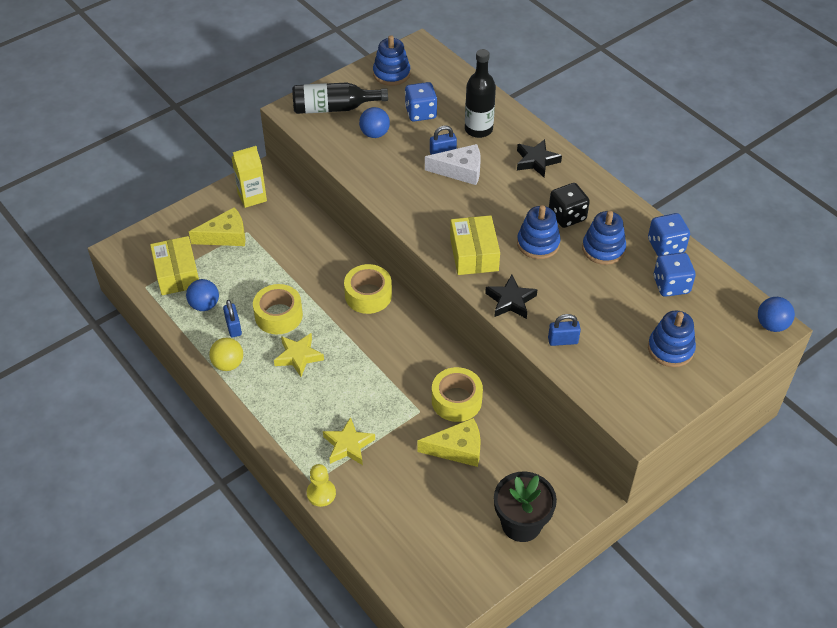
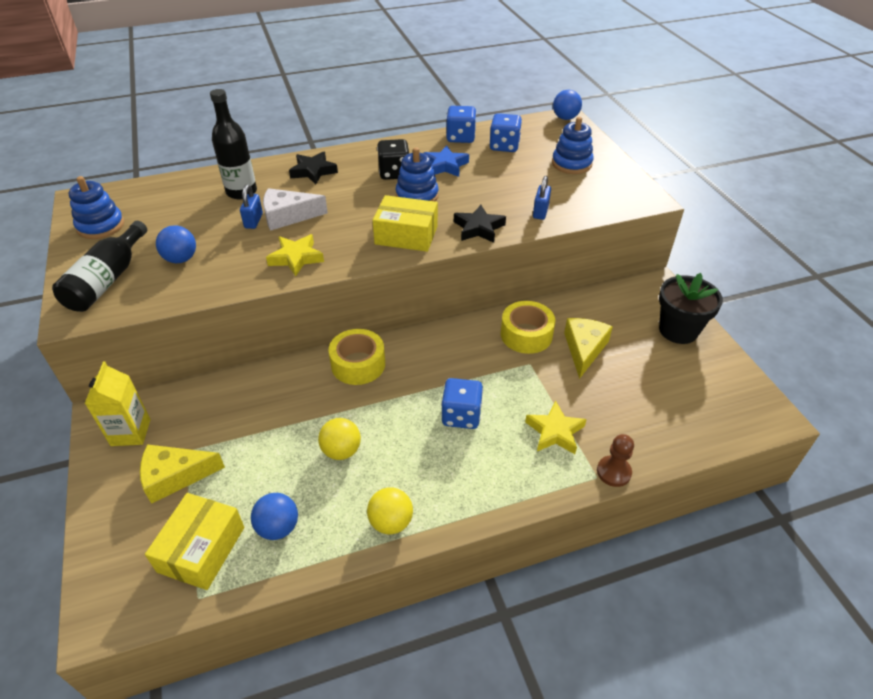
camera: 70 degrees left, 5 degrees down
yellow box [150,236,199,295] -> yellow box turned 75 degrees counterclockwise [145,493,244,590]
yellow cheese [189,207,246,246] -> yellow cheese turned 105 degrees counterclockwise [140,444,225,504]
blue padlock [223,300,242,338] -> none
yellow tape [253,284,303,334] -> yellow ball [318,418,361,460]
yellow star [274,333,324,377] -> yellow star moved to [266,234,324,277]
yellow pawn [307,464,336,507] -> brown pawn [597,434,634,487]
blue dice [405,82,437,121] -> blue dice moved to [441,378,483,429]
white cheese [425,144,481,185] -> white cheese turned 120 degrees counterclockwise [263,188,328,231]
blue stacking toy [582,211,626,265] -> blue star [424,145,469,177]

